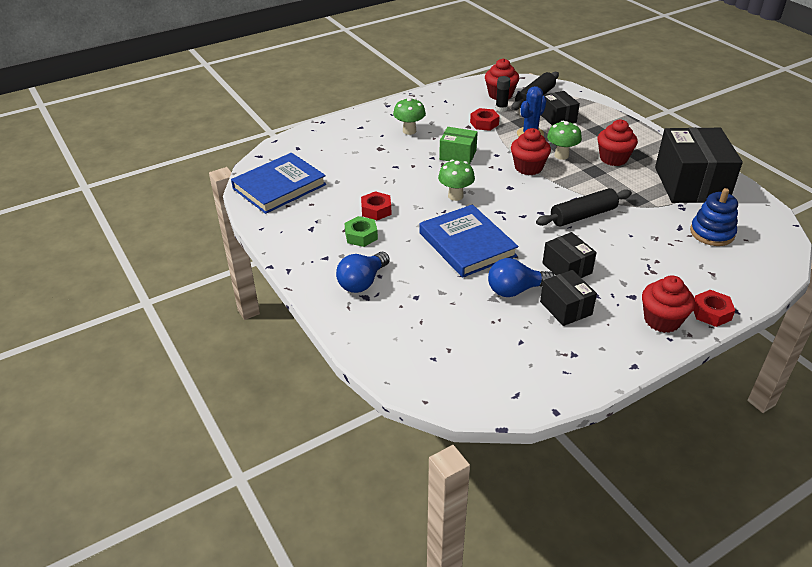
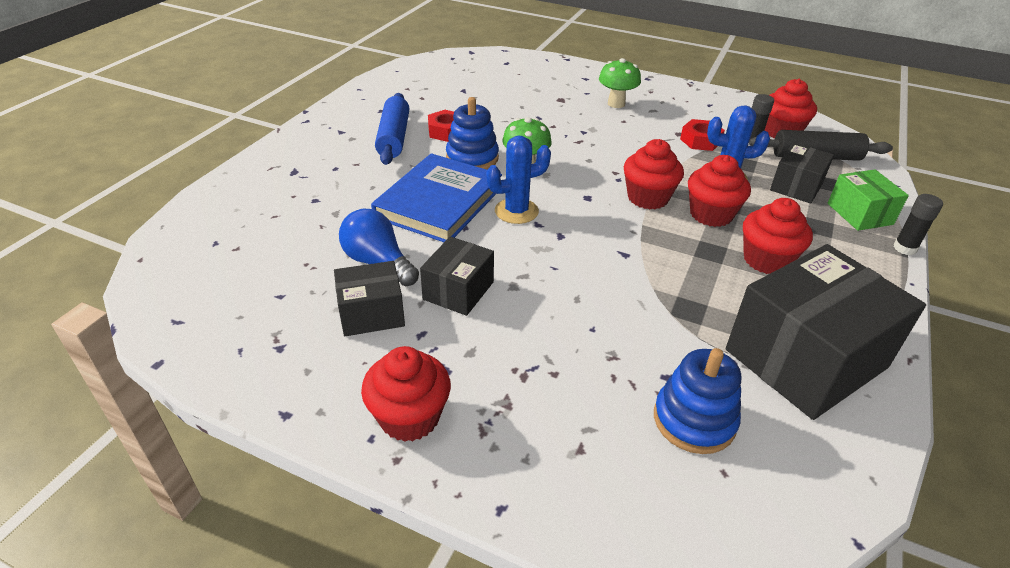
camera: 55 degrees right, 0 degrees up
blue book [231,153,326,214] -> none
blue light bulb [336,252,390,293] -> none
green nut [344,216,378,247] -> blue rolling pin [375,93,409,165]
green box [439,127,478,165] -> green box moved to [828,170,909,231]
black rolling pin [536,188,632,226] -> none
black box [540,270,597,326] -> black box turned 45 degrees clockwise [334,261,405,336]
green mushroom [547,120,582,160] -> red cupcake [688,155,751,227]
red nut [693,290,735,327] -> none
none -> blue stacking toy [446,97,499,170]
none -> blue cactus [486,136,551,224]
none -> black glue stick [893,194,943,255]

